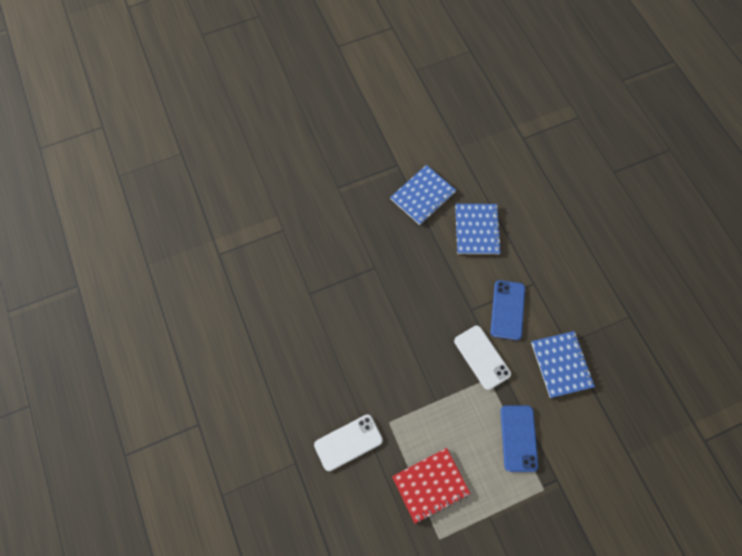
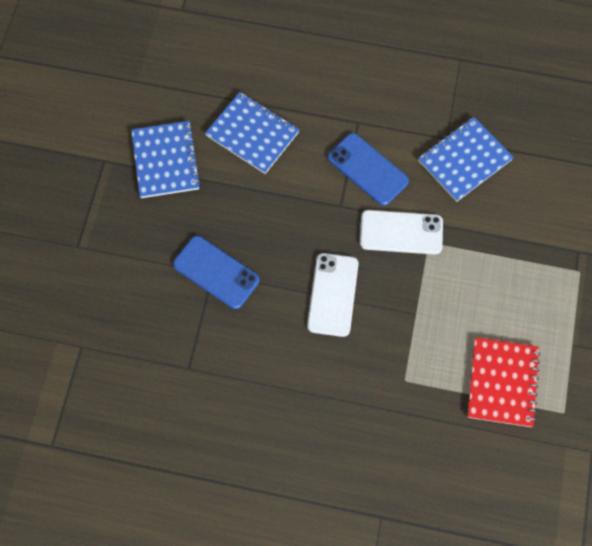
camera: 55 degrees left, 0 degrees up
white phone [314,415,383,471] -> white phone moved to [307,253,359,337]
blue phone [501,405,538,472] -> blue phone moved to [173,236,260,309]
blue notebook [531,331,595,398] -> blue notebook turned 60 degrees counterclockwise [418,117,514,202]

